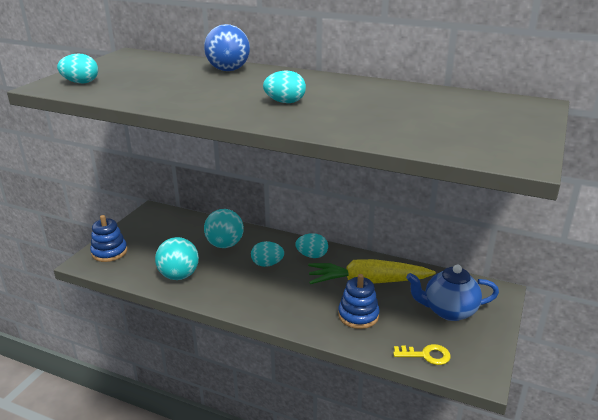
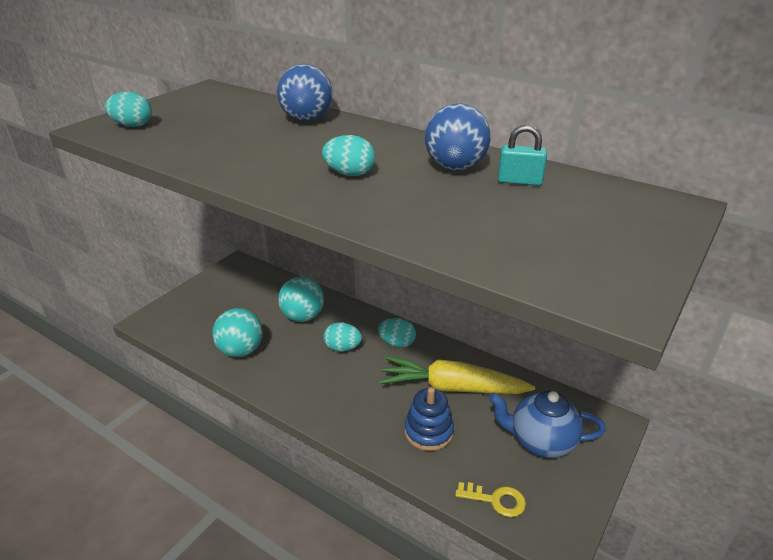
camera: 10 degrees right, 5 degrees up
blue stacking toy [90,215,128,262] -> none
none -> blue ball [425,103,491,171]
none -> turquoise padlock [498,125,547,186]

